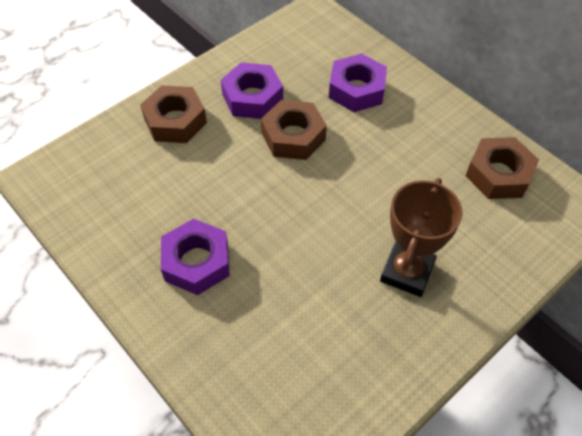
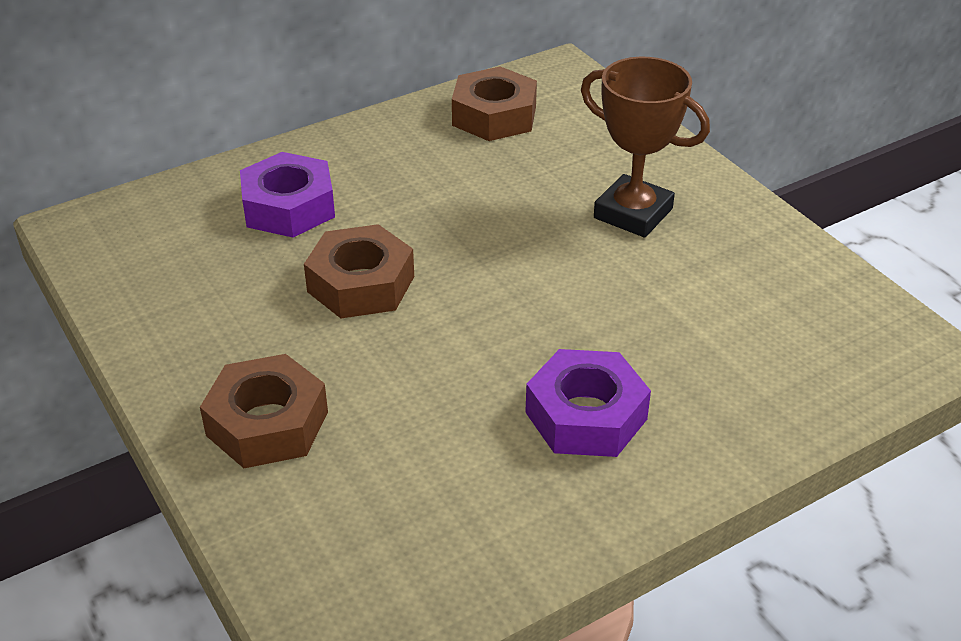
camera: 80 degrees left, 15 degrees down
purple nut [221,62,283,119] -> none

